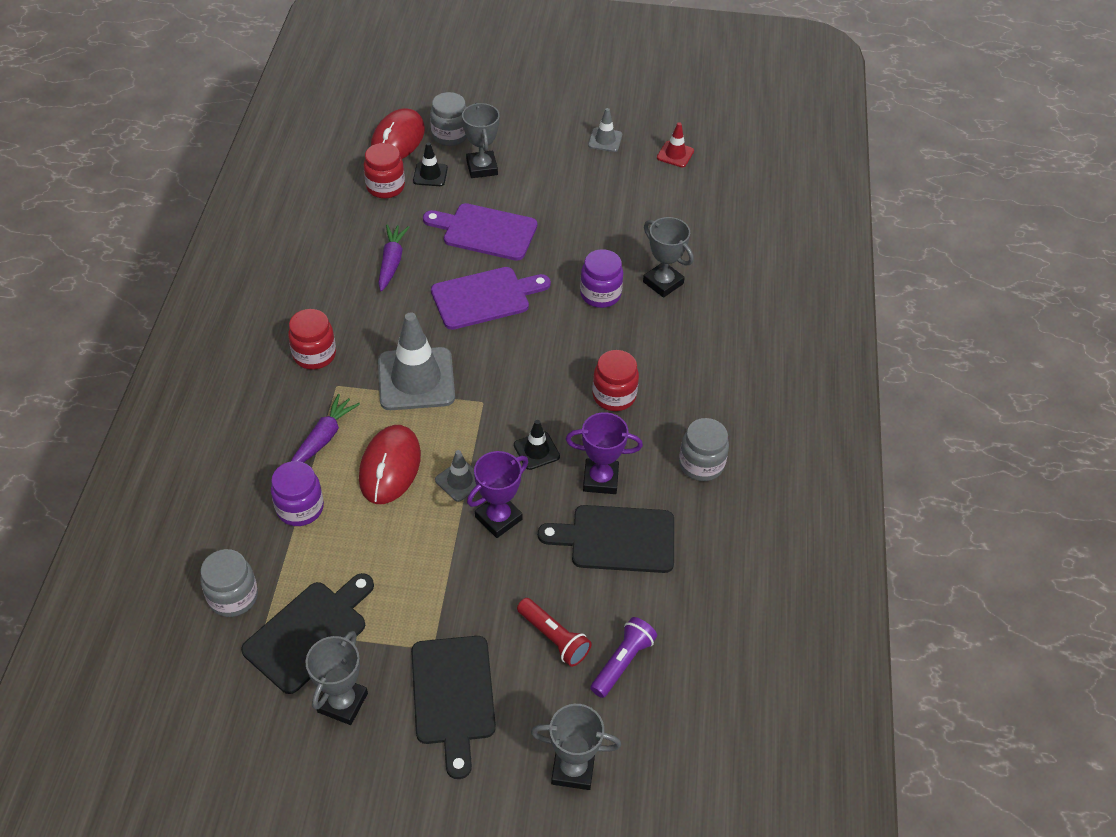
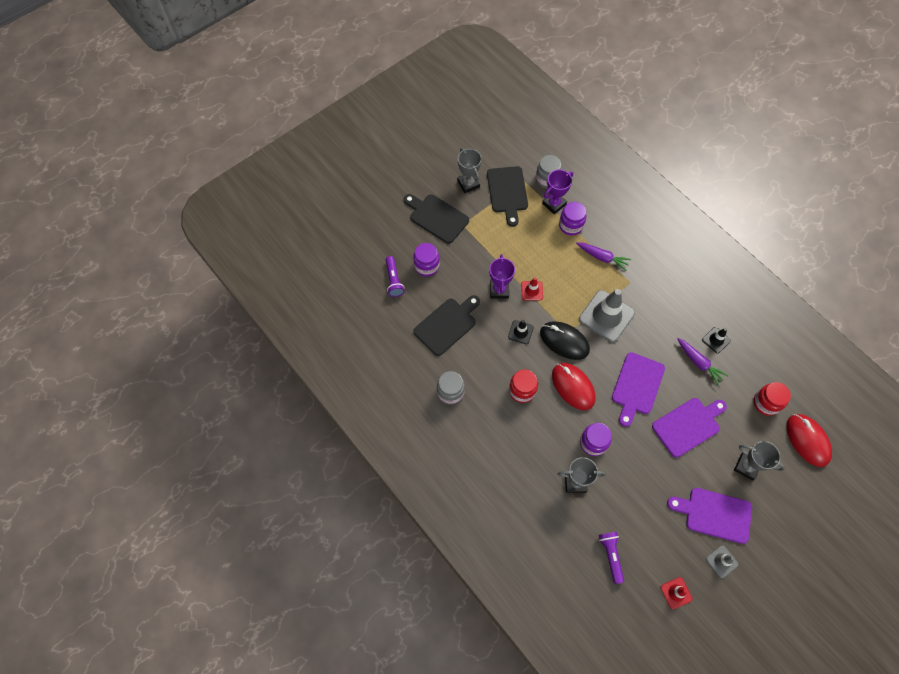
camera: 135 degrees right, 15 degrees up
red jar [288,309,336,370] -> none
purple carrot [291,394,360,462] -> purple carrot turned 45 degrees counterclockwise [576,242,631,271]
red mouse [359,425,421,504] -> red mouse moved to [552,363,595,410]
black traffic cone [413,142,448,186] -> black traffic cone moved to [702,327,731,353]
grey jar [430,92,467,146] -> none
grey traffic cone [435,450,476,502] -> red traffic cone [521,277,543,300]
red flashlight [517,598,592,667] -> purple jar [413,243,440,277]
grey trophy [531,704,621,790] -> none
purple trophy [566,412,643,494] -> purple trophy moved to [542,169,573,214]
none -> black mouse [540,321,590,360]
none -> purple flashlight [599,532,624,584]
none -> purple cutting board [667,488,752,544]

